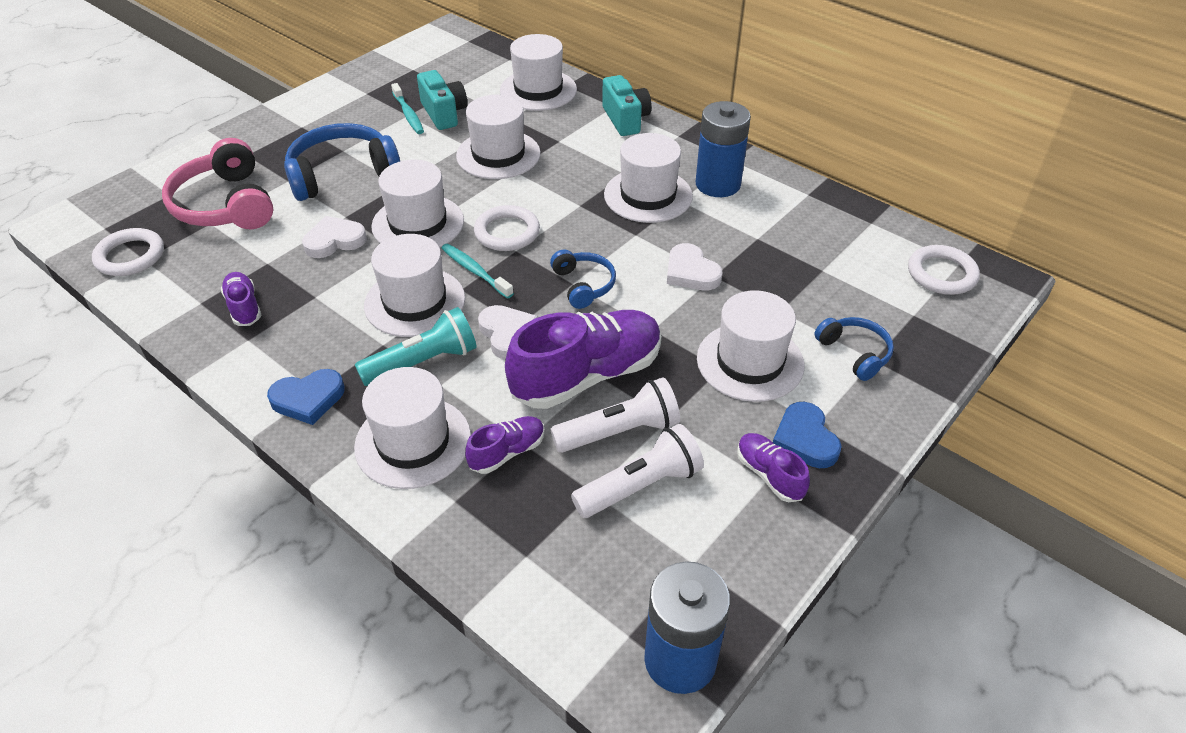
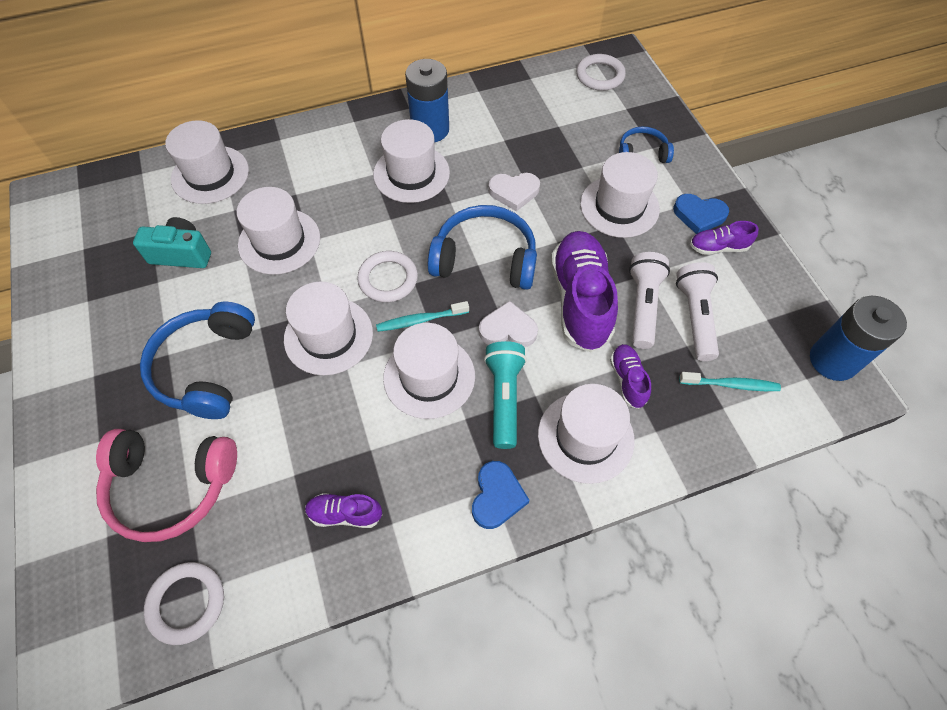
camera: 60 degrees left, 15 degrees up
white heart [302,216,367,258] -> none
turquoise toothbrush [391,83,424,134] -> turquoise toothbrush moved to [679,372,781,391]
blue headphones [550,249,616,309] -> blue headphones [428,205,537,290], size x1.82
turquoise camera [602,75,652,136] -> none

